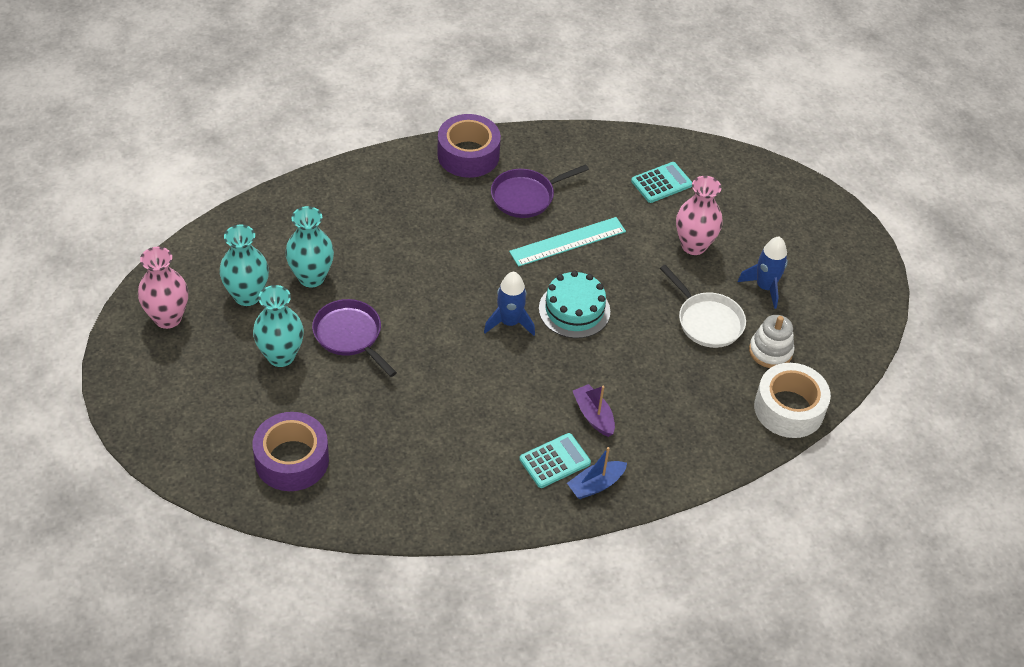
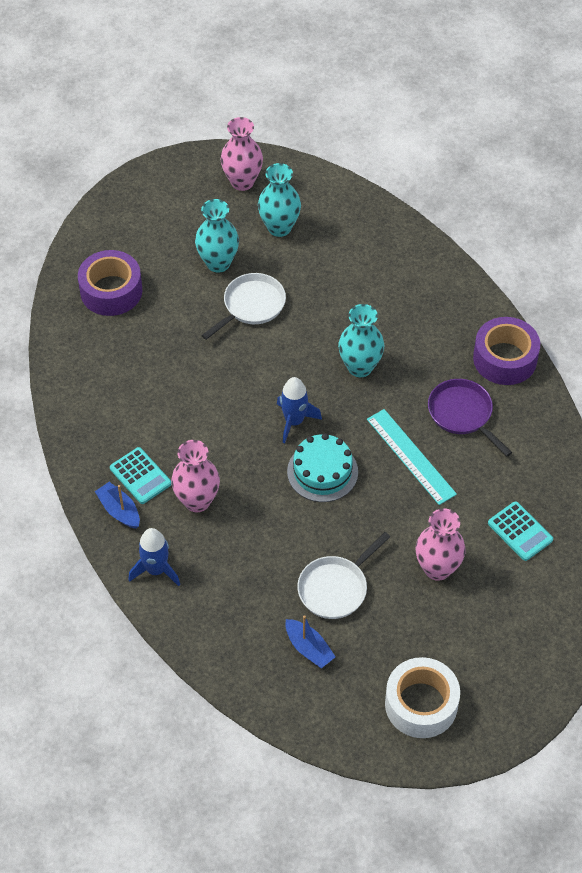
camera: 85 degrees right, 5 degrees up
turquoise vase [285,206,334,288] -> turquoise vase moved to [338,304,384,377]
purple pan [312,299,397,377] -> white pan [201,273,286,340]
purple boat [573,384,615,437] -> pink vase [171,440,220,512]
blue rocket [738,236,788,309] -> blue rocket moved to [128,528,180,586]
white stacking toy [749,315,794,368] -> blue boat [285,615,336,669]
white tape [754,363,831,438] -> white tape moved to [385,657,460,738]

